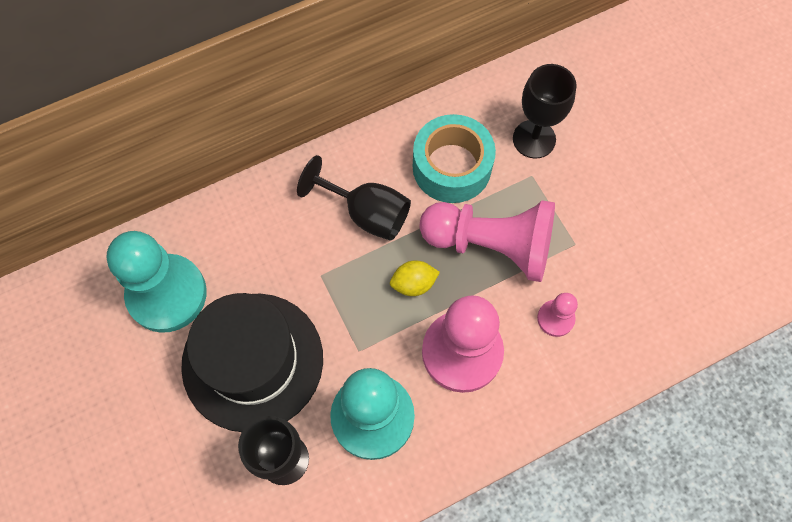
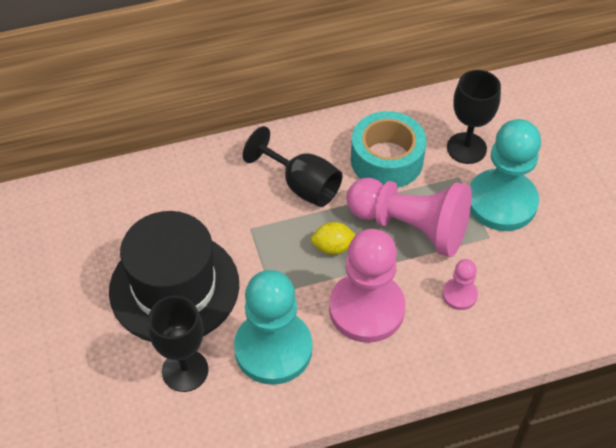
camera: 10 degrees right, 15 degrees down
turquoise pawn [107,231,207,333] -> turquoise pawn moved to [470,119,541,231]

